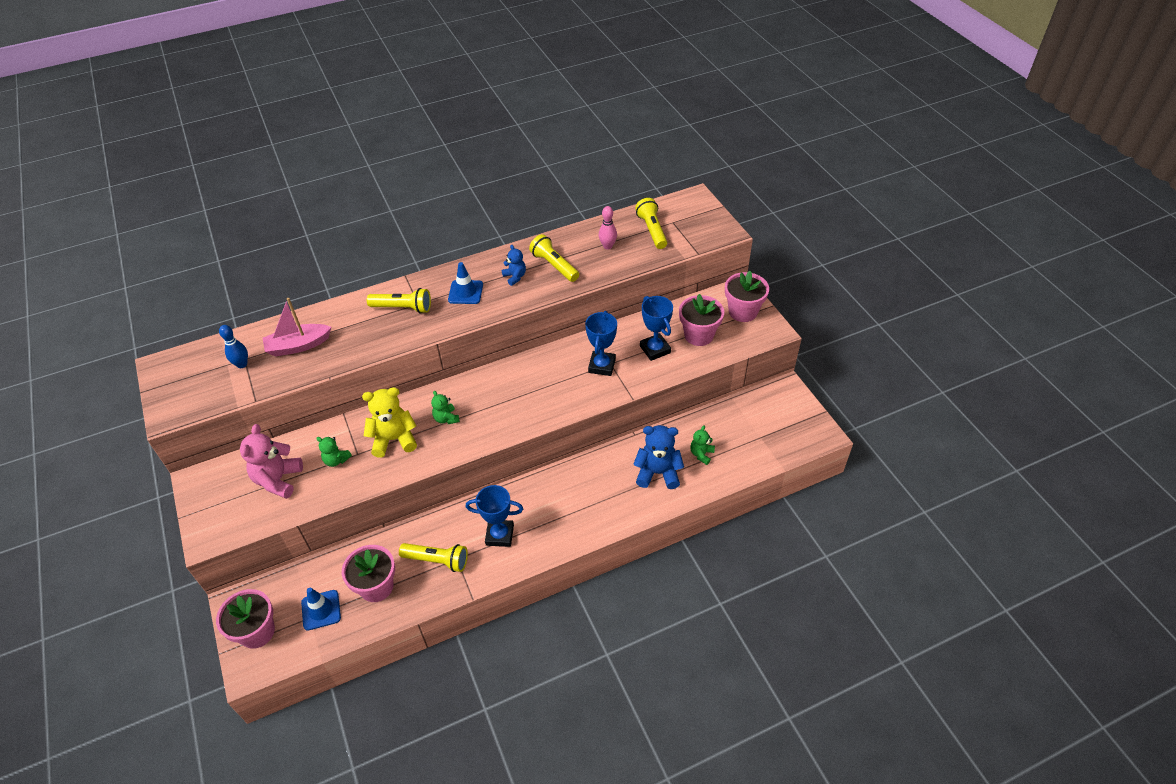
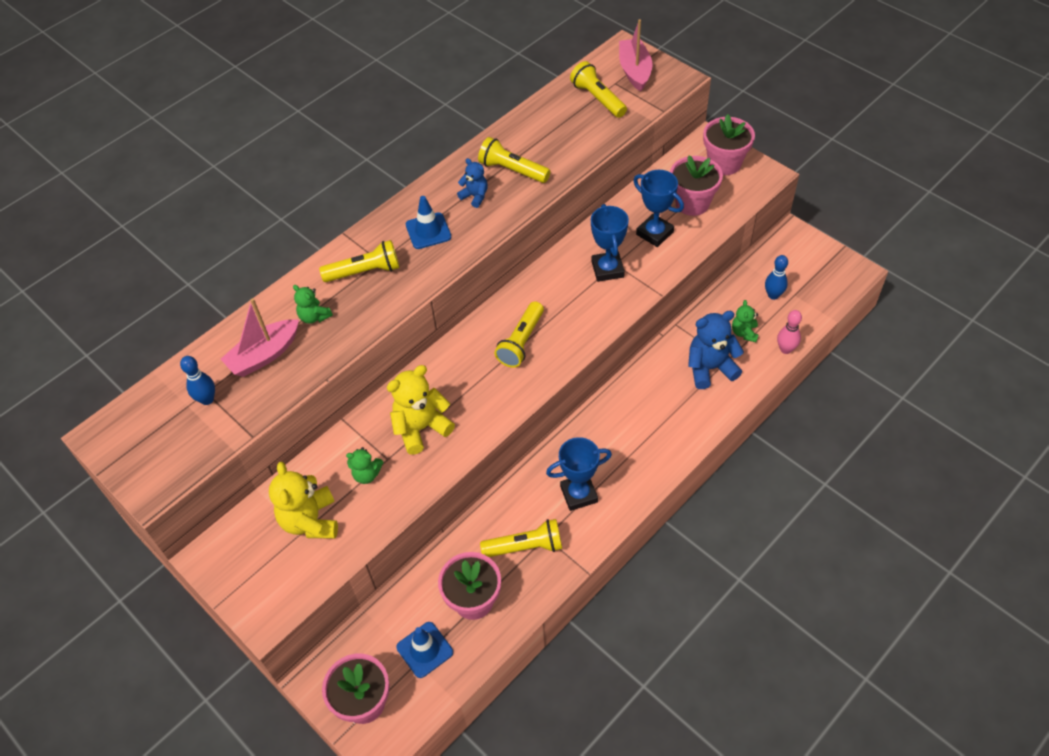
camera: 20 degrees left, 5 degrees up
pink teddy bear [240,424,303,499] -> yellow teddy bear [269,462,338,539]
green teddy bear [431,391,460,424] -> green teddy bear moved to [293,285,333,324]
pink bowling pin [599,206,617,249] -> pink bowling pin moved to [777,310,802,354]
none -> yellow flashlight [494,301,544,368]
none -> pink boat [619,19,653,91]
none -> blue bowling pin [765,255,788,300]

